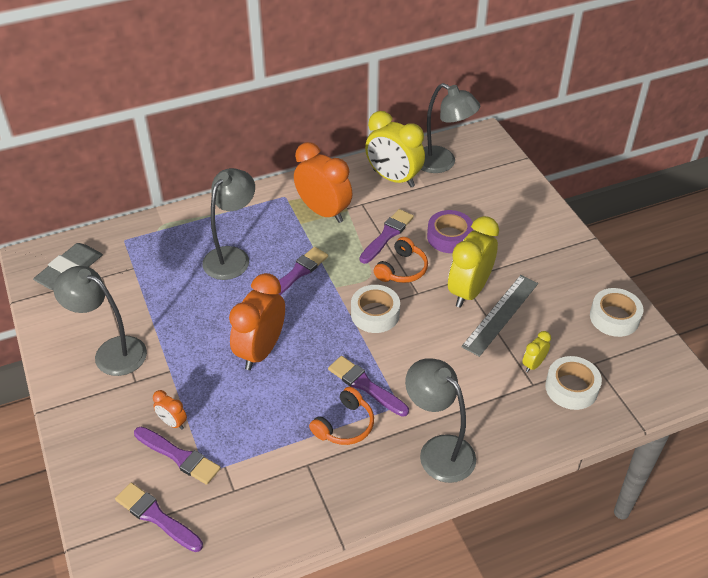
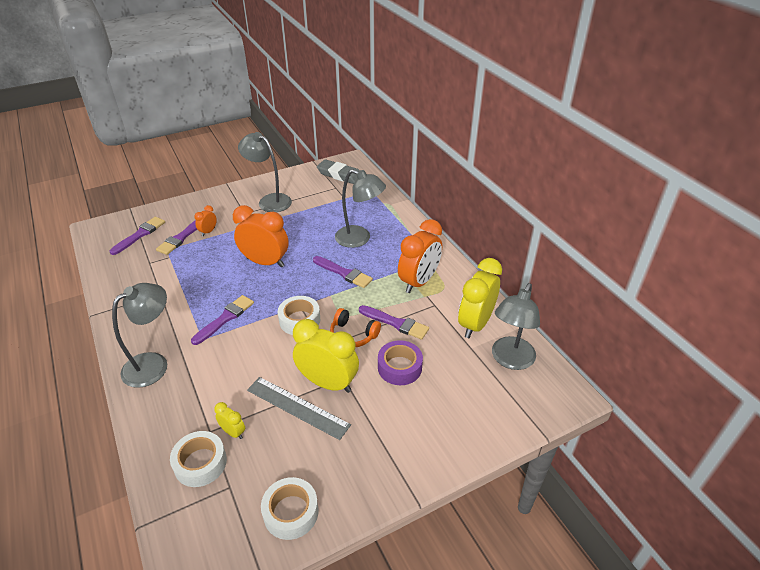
camera: 85 degrees right, 5 degrees down
grey lamp [53,266,147,376] -> grey lamp turned 75 degrees counterclockwise [238,132,292,212]
orange headphones [309,387,374,445] -> none

